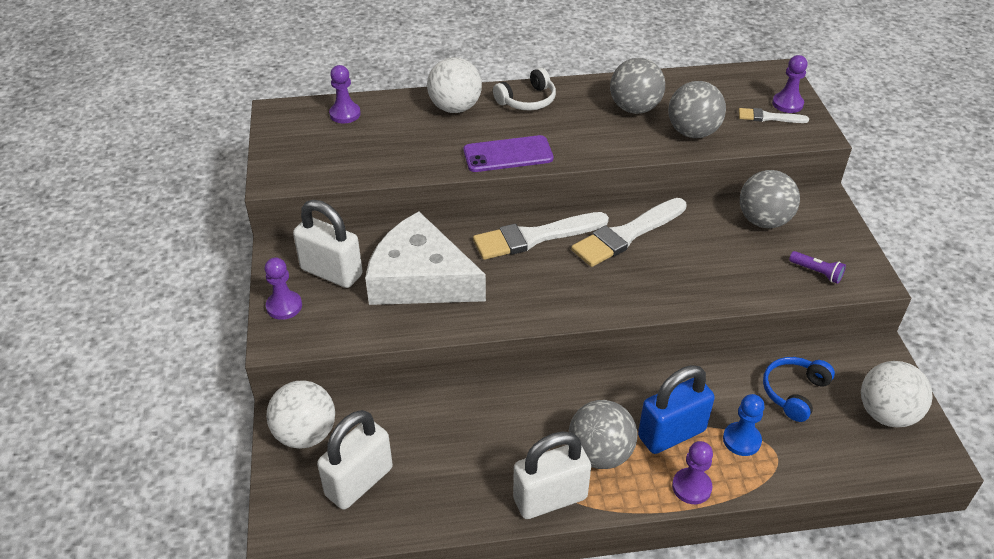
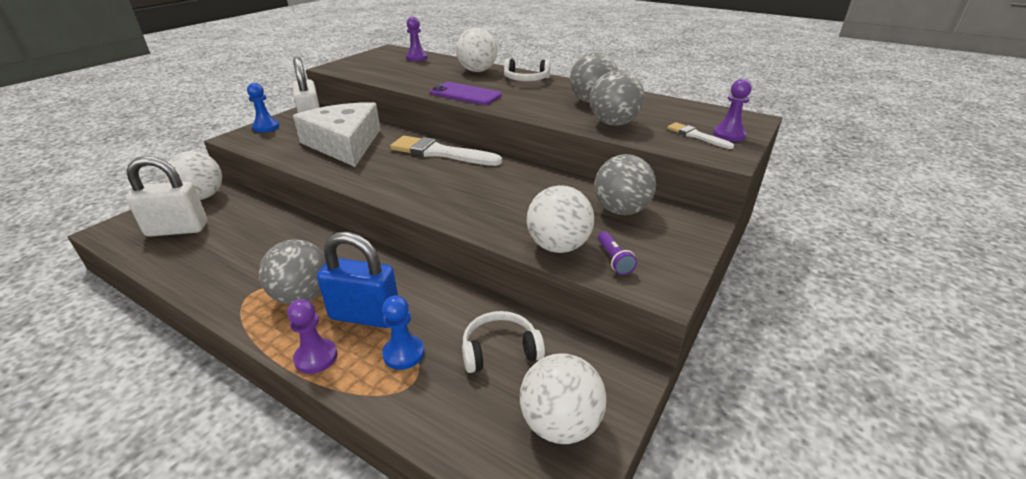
camera: 40 degrees right, 10 degrees down
purple pawn [265,257,302,320] -> blue pawn [247,83,279,133]
white padlock [513,431,591,519] -> none
white brush [571,198,687,267] -> none
blue headphones [763,357,835,422] -> white headphones [462,311,545,373]
none -> white ball [527,185,594,253]

